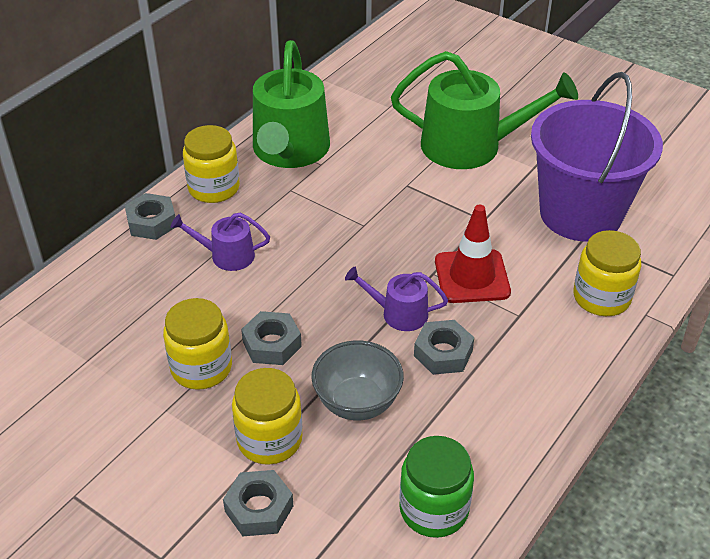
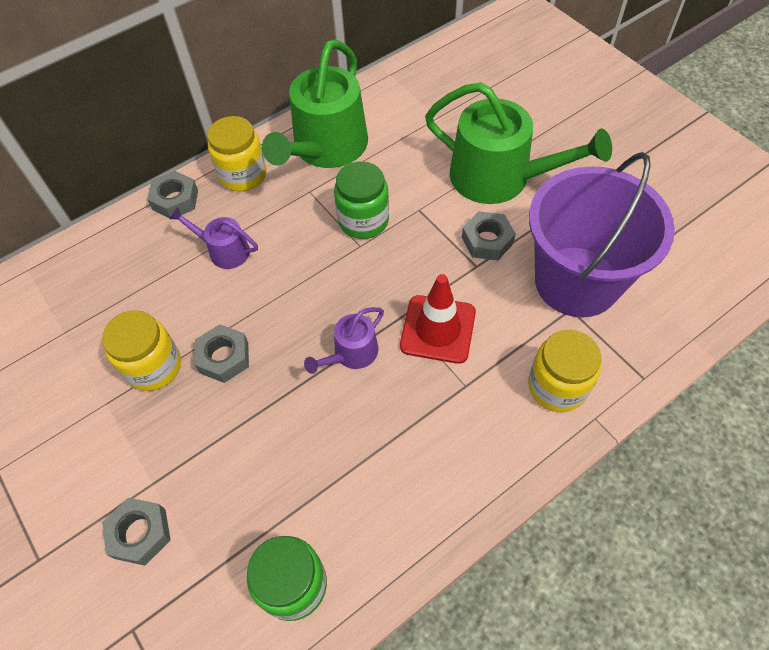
camera: 20 degrees right, 15 degrees up
yellow jar [232,368,303,465] -> none
grey bowl [311,341,404,420] -> none
purple watering can [345,267,448,331] -> purple watering can turned 75 degrees counterclockwise [304,307,384,374]
grey nut [414,320,474,375] -> grey nut moved to [462,211,516,260]
none -> green jar [334,161,389,239]

